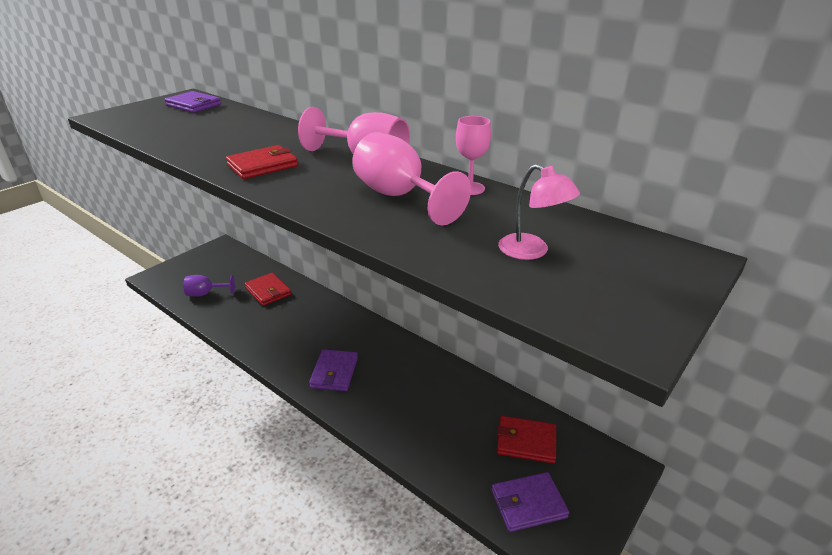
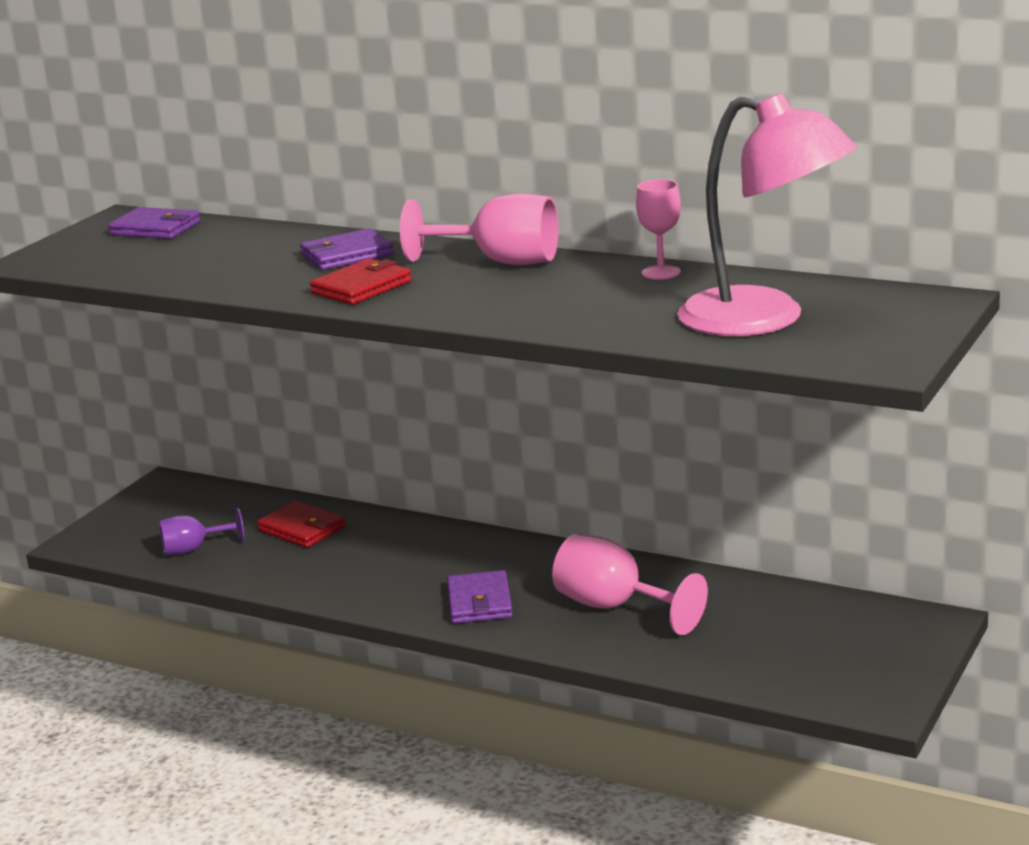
camera: 10 degrees left, 10 degrees down
pink goblet [352,132,471,225] -> pink goblet moved to [552,533,708,635]
purple wallet [491,472,569,532] -> purple wallet moved to [300,228,394,270]
red wallet [497,416,556,464] -> none
pink lamp [498,164,580,260] -> pink lamp [677,93,857,336], size x2.15

